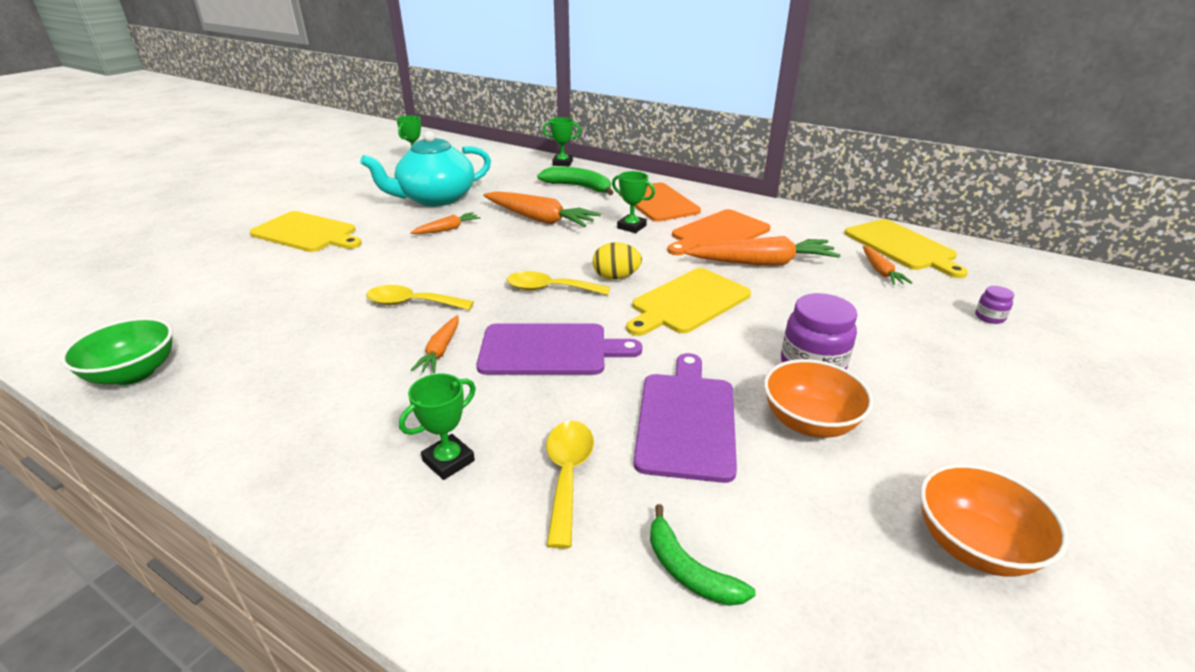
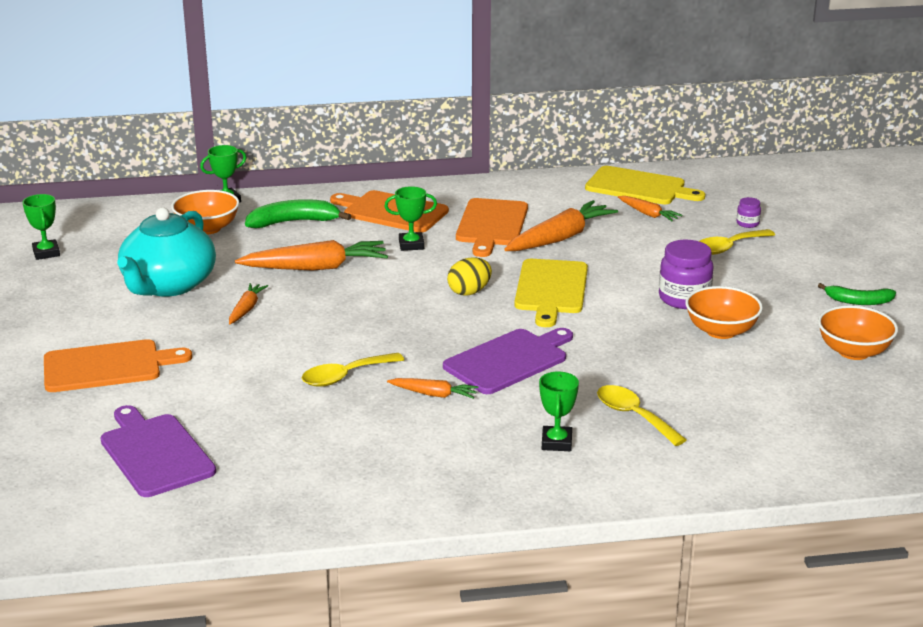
camera: 40 degrees left, 5 degrees down
green bowl [61,317,173,385] -> none
yellow cutting board [249,211,362,252] -> orange cutting board [44,339,192,392]
orange carrot [411,315,459,373] -> orange carrot turned 45 degrees counterclockwise [387,378,478,399]
yellow spoon [507,271,610,295] -> yellow spoon moved to [699,229,775,255]
purple cutting board [634,353,737,483] -> purple cutting board moved to [100,405,216,497]
green banana [650,504,756,606] -> green banana moved to [818,283,896,305]
none -> orange bowl [171,190,239,235]

